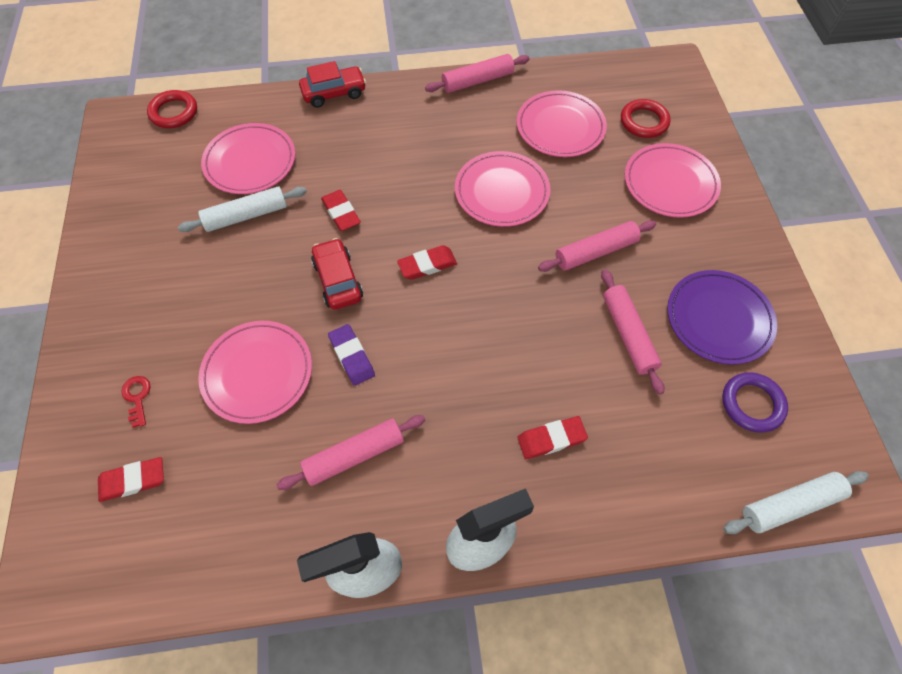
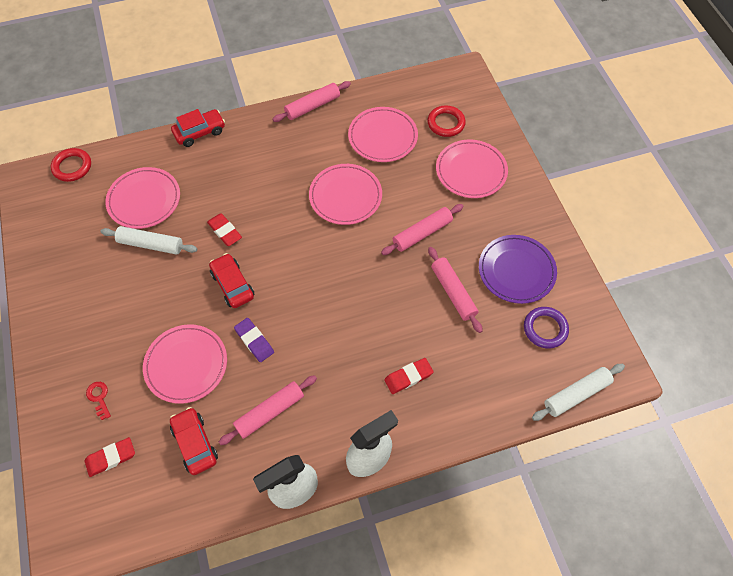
camera: 10 degrees left, 0 degrees up
white rolling pin [178,186,307,232] -> white rolling pin turned 45 degrees clockwise [101,226,197,255]
red eraser [397,245,457,280] -> none
none -> red car [170,407,218,475]

